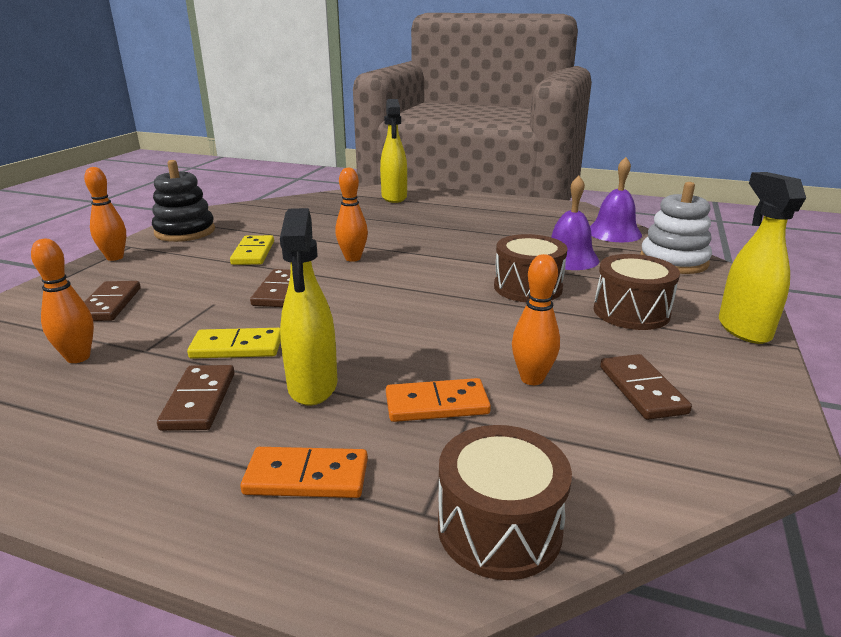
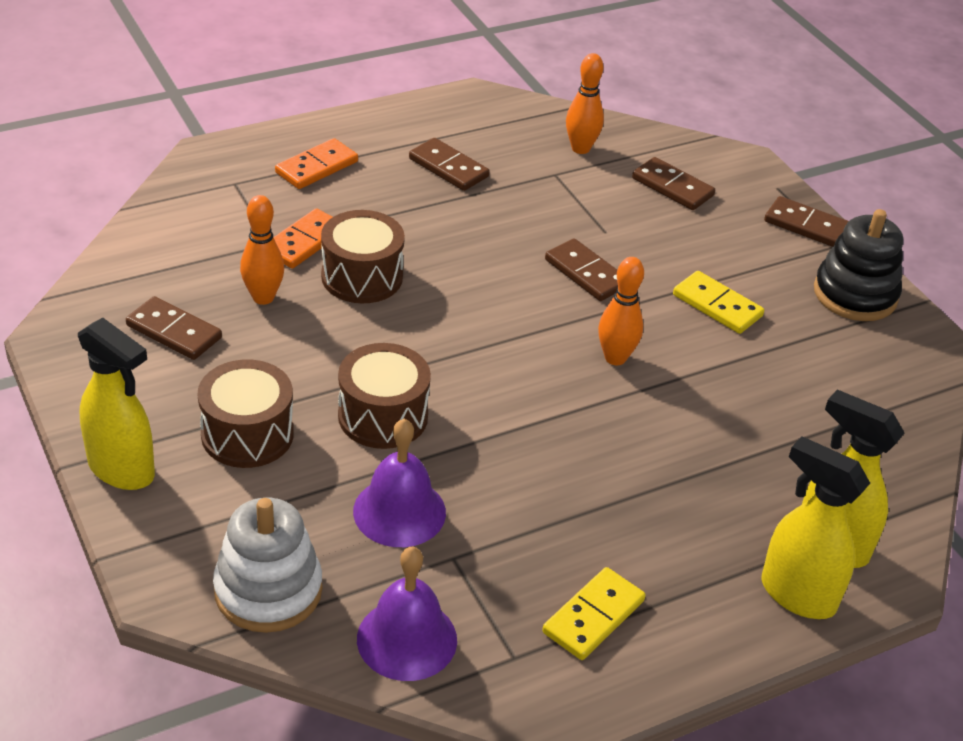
camera: 130 degrees right, 15 degrees up
orange bowling pin [84,167,126,261] -> brown domino [764,196,849,247]
yellow domino [187,328,281,359] -> yellow domino moved to [542,567,646,660]
yellow spray bottle [280,208,338,406] -> yellow spray bottle moved to [761,436,870,619]
brown drum [438,425,572,580] -> brown drum moved to [321,210,405,303]

